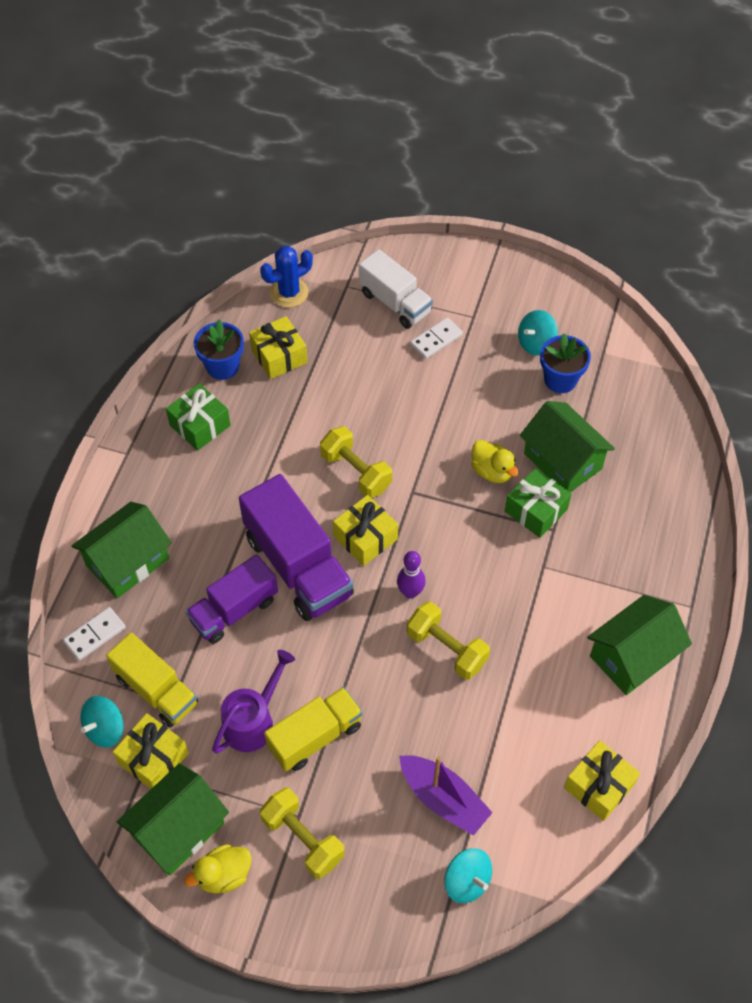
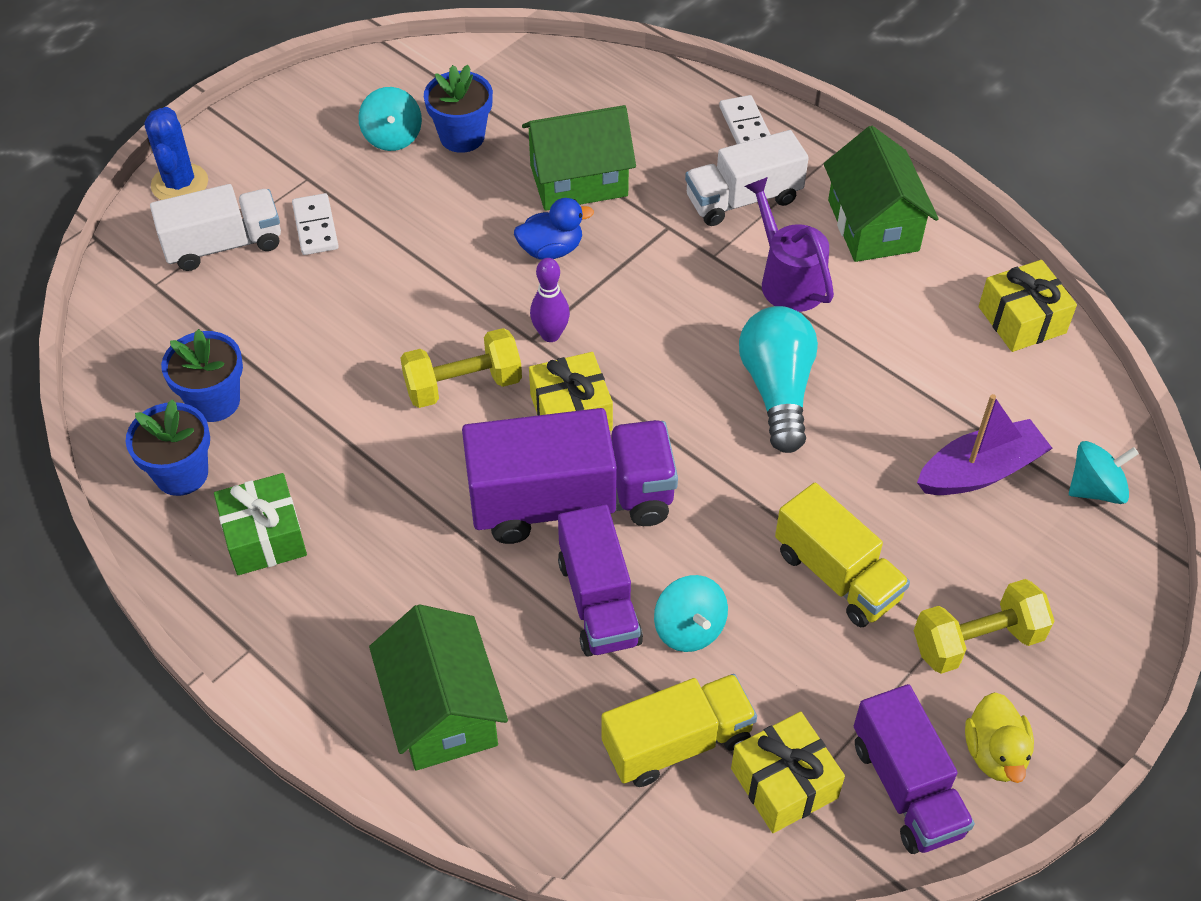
camera: 65 degrees left, 5 degrees down
white domino [63,607,126,661] -> white domino moved to [719,95,771,144]
turquoise spinning top [80,696,124,748] -> turquoise spinning top moved to [654,575,728,652]
green house [117,763,229,876] -> purple truck [854,684,975,854]
purple watering can [212,650,295,753] -> purple watering can moved to [745,177,834,312]
yellow gift [249,316,307,379] -> blue flower pot [161,329,243,422]
blue cactus [260,246,313,308] -> blue cactus moved to [144,107,208,200]
yellow truck [264,687,363,771] -> yellow truck turned 150 degrees clockwise [775,483,910,627]
purple bowling pin [397,551,426,599] -> purple bowling pin moved to [530,258,570,342]
yellow dumbbell [407,601,490,680] -> turquoise light bulb [739,306,818,453]
yellow duck [471,440,519,483] -> blue duck [514,198,594,260]
green gift [505,468,571,538] -> none
none -> white truck [685,130,809,226]

